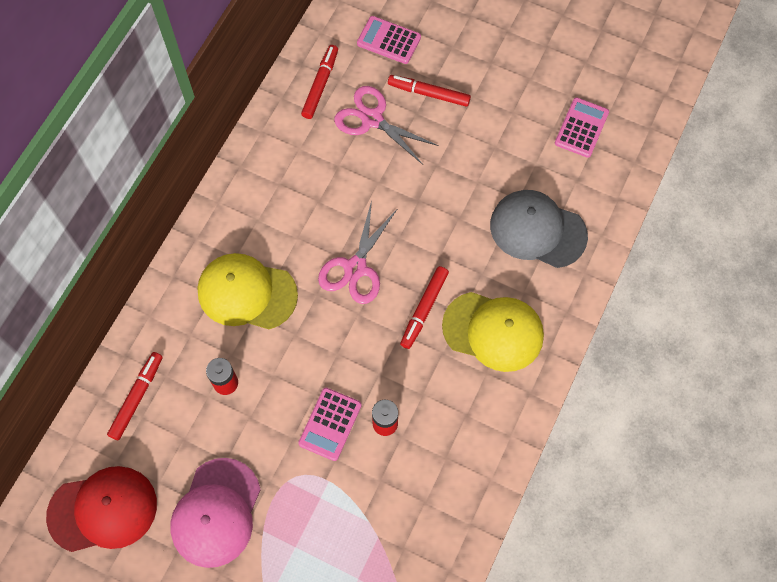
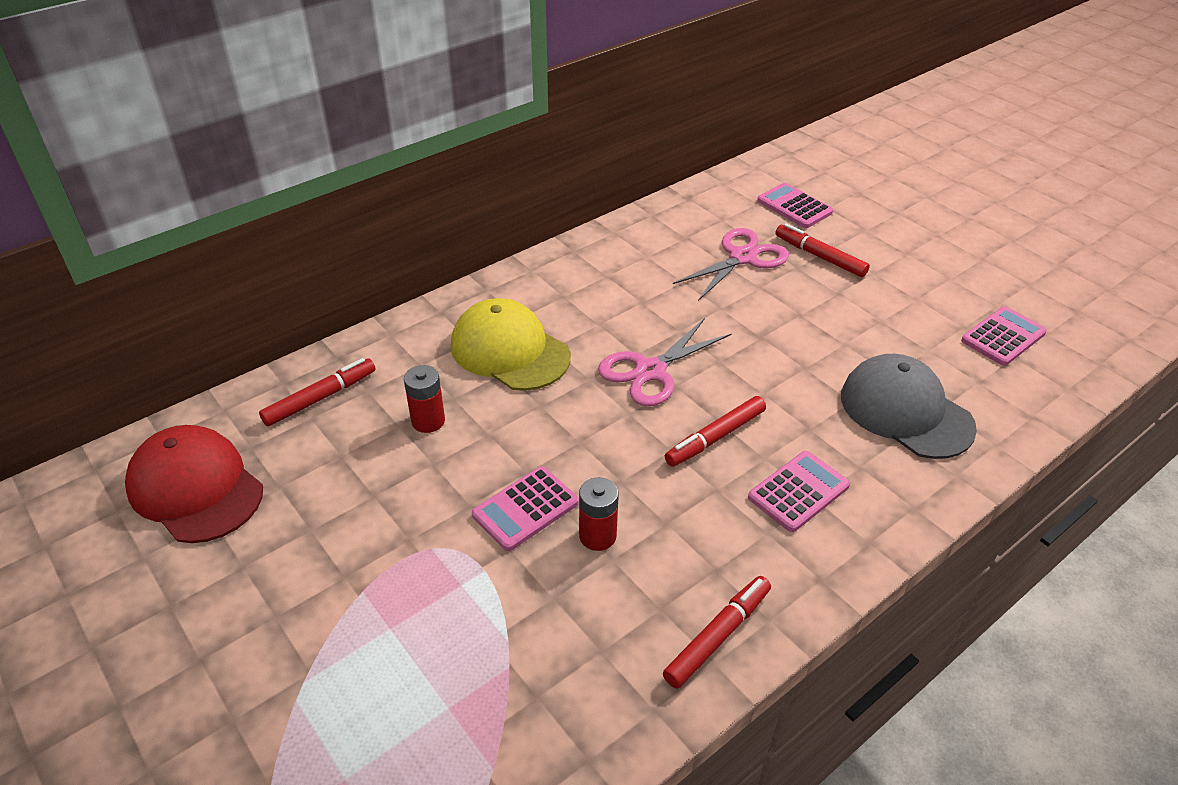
camera: 25 degrees right, 25 degrees down
red cap [46,466,157,552] -> red cap turned 150 degrees counterclockwise [125,425,263,543]
pink cap [170,458,261,568] -> none
red marker [301,45,338,119] -> red marker moved to [663,576,771,689]
pink scissors [334,86,439,165] -> pink scissors turned 75 degrees clockwise [673,228,789,301]
yellow cap [442,292,544,372] -> pink calculator [748,451,850,532]

